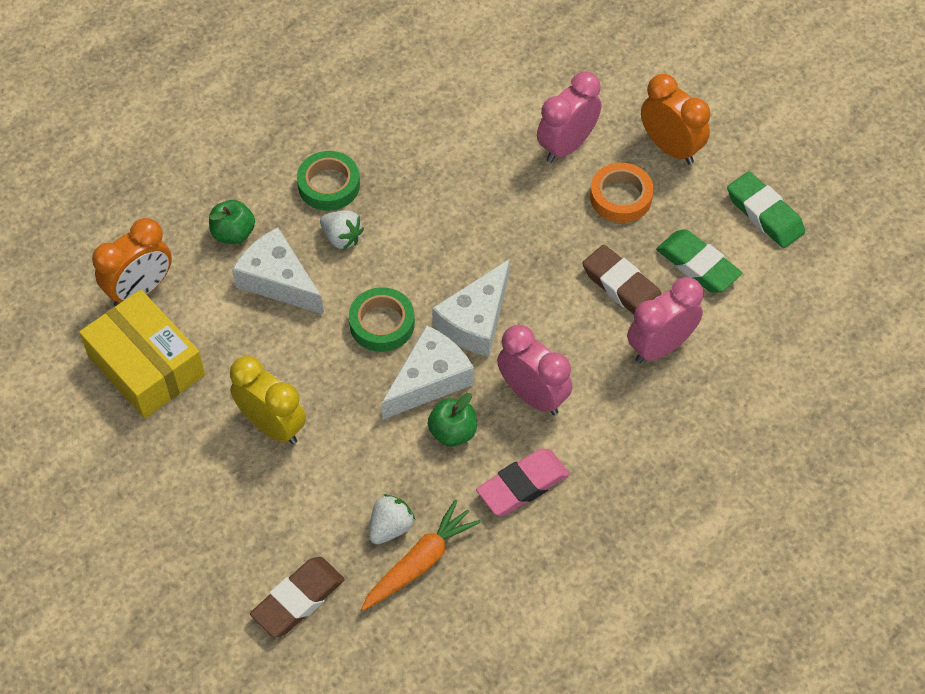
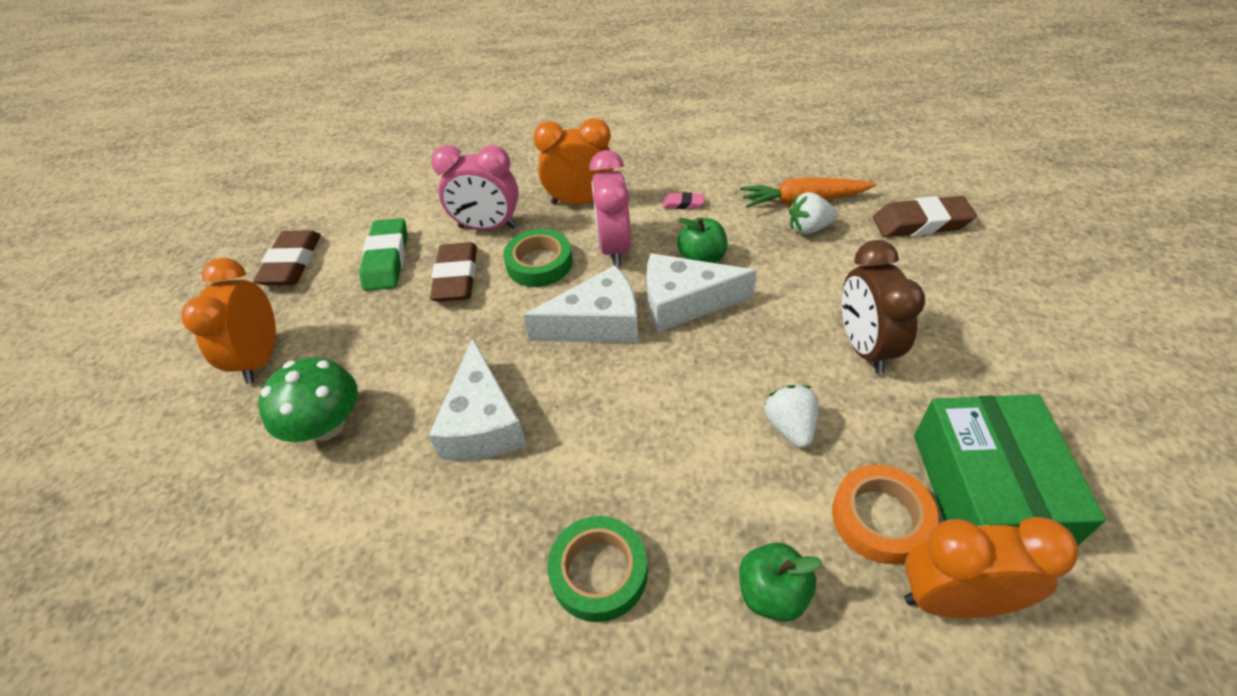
camera: 135 degrees left, 10 degrees down
yellow box [79,289,205,418] -> green box [914,394,1106,546]
yellow clock [230,356,306,445] -> brown clock [842,240,925,374]
white cheese [232,227,324,314] -> white cheese moved to [428,338,527,461]
white strawberry [320,210,364,250] -> white strawberry moved to [764,385,819,448]
green tape [349,287,415,352] -> green tape moved to [503,229,573,287]
pink eraser [476,448,569,515] -> pink eraser [663,192,704,209], size x0.49
pink clock [537,72,601,163] -> green mushroom [258,358,358,442]
orange tape [590,163,654,223] -> orange tape moved to [832,465,938,564]
green eraser [727,172,805,248] -> brown eraser [253,230,321,285]
none -> orange clock [533,118,613,204]

